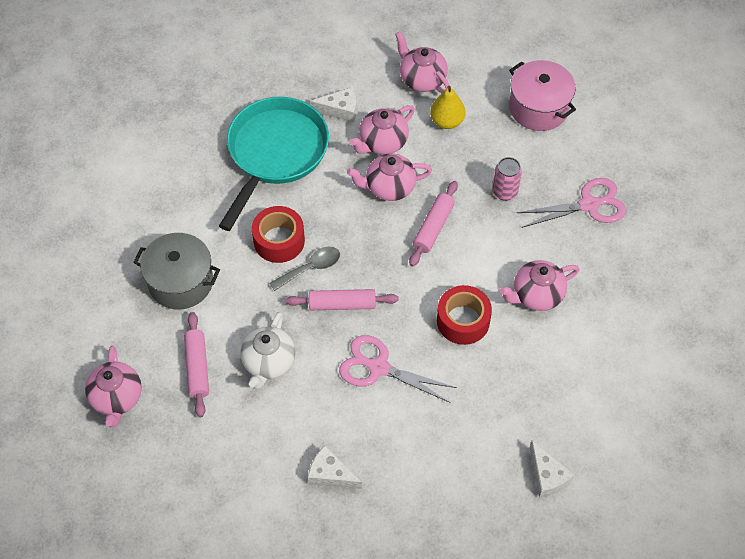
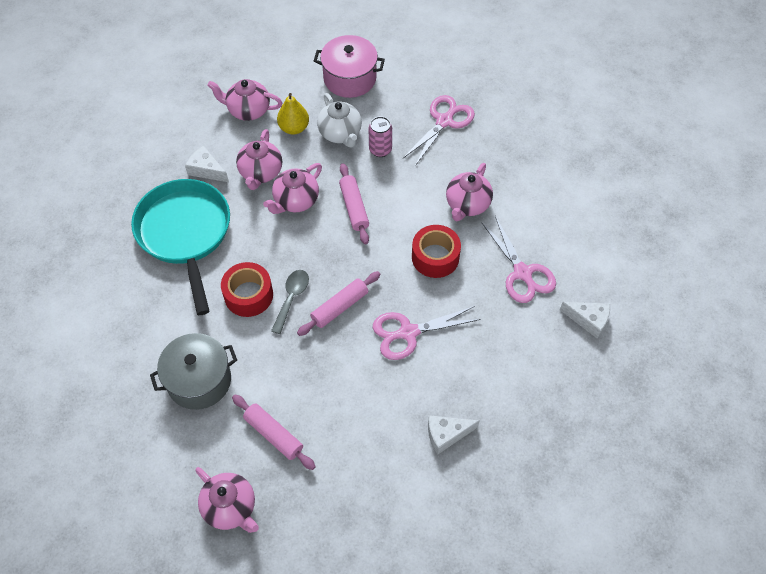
camera: 40 degrees left, 0 degrees up
white teapot [241,312,295,389] -> white teapot moved to [317,93,362,148]
white cheese [310,87,356,122] -> white cheese turned 105 degrees counterclockwise [185,146,229,182]
none -> pink scissors [481,216,556,303]

